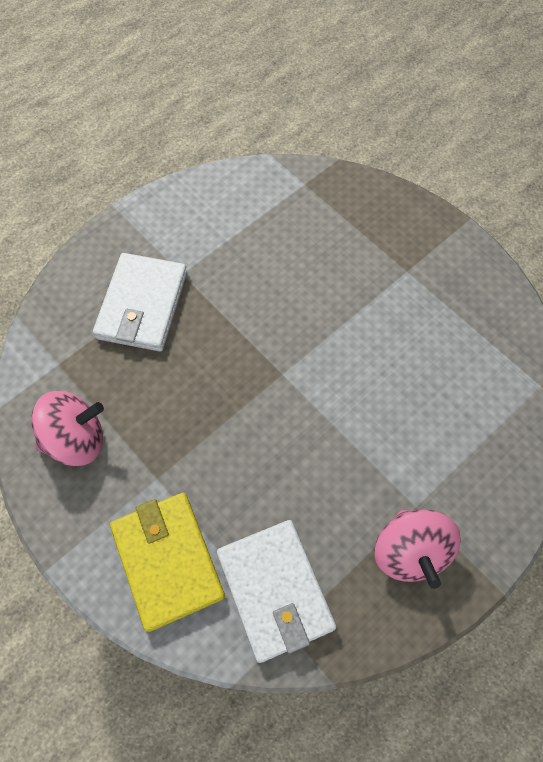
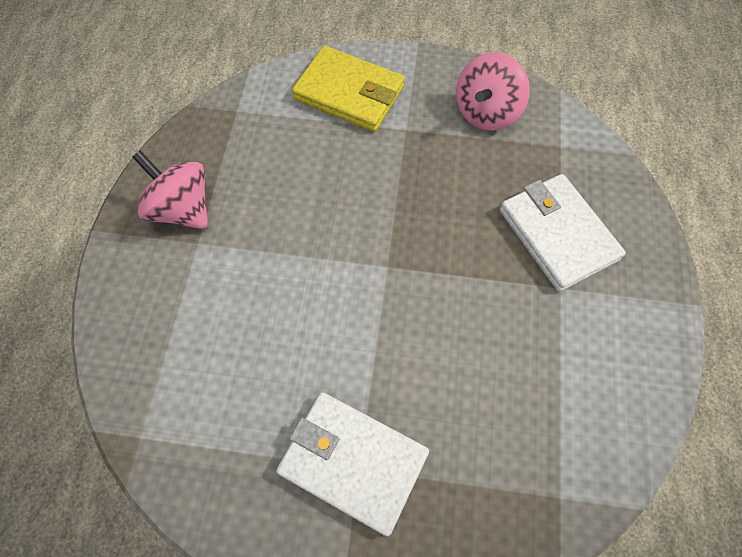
camera: 140 degrees right, 0 degrees up
white wallet [217,520,336,663] -> white wallet moved to [276,392,429,536]

